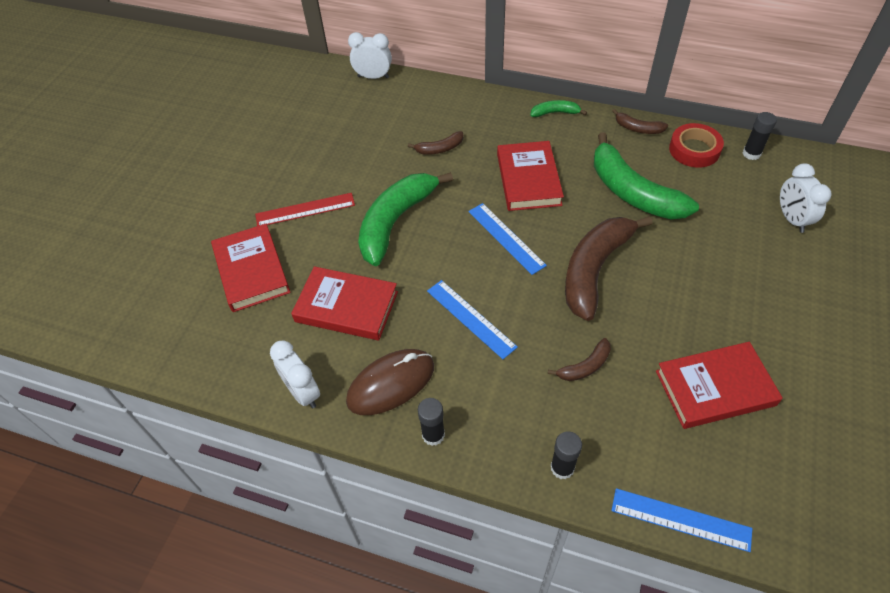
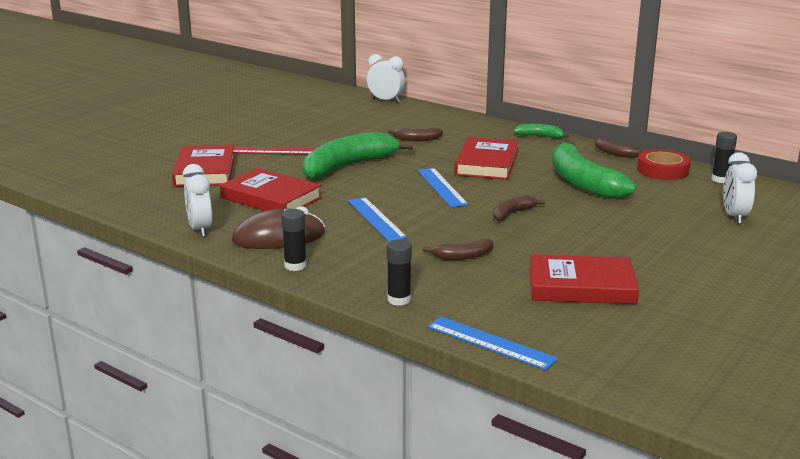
camera: 15 degrees right, 30 degrees down
brown banana [565,216,652,321] -> brown banana [493,195,545,221], size x0.46

